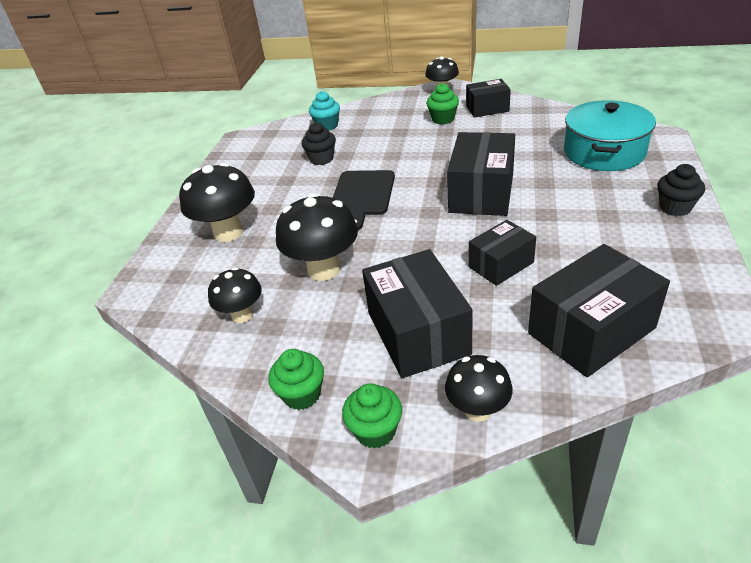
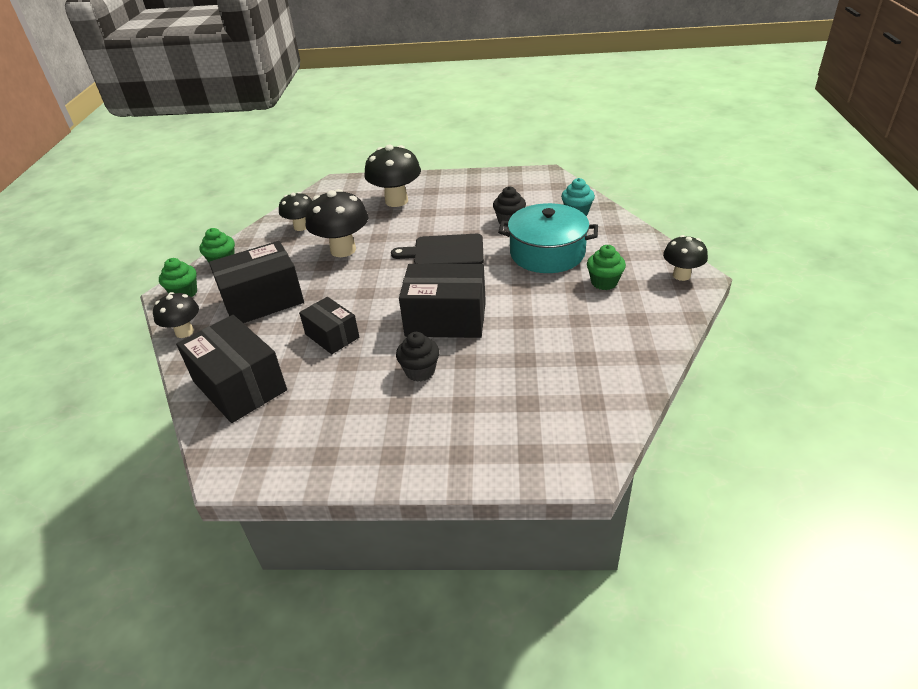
camera: 80 degrees right, 0 degrees up
black box [466,79,511,118] -> none
turquoise pot [564,100,656,171] -> turquoise pot moved to [498,203,598,273]
black cupcake [658,164,705,216] -> black cupcake moved to [396,332,439,382]

